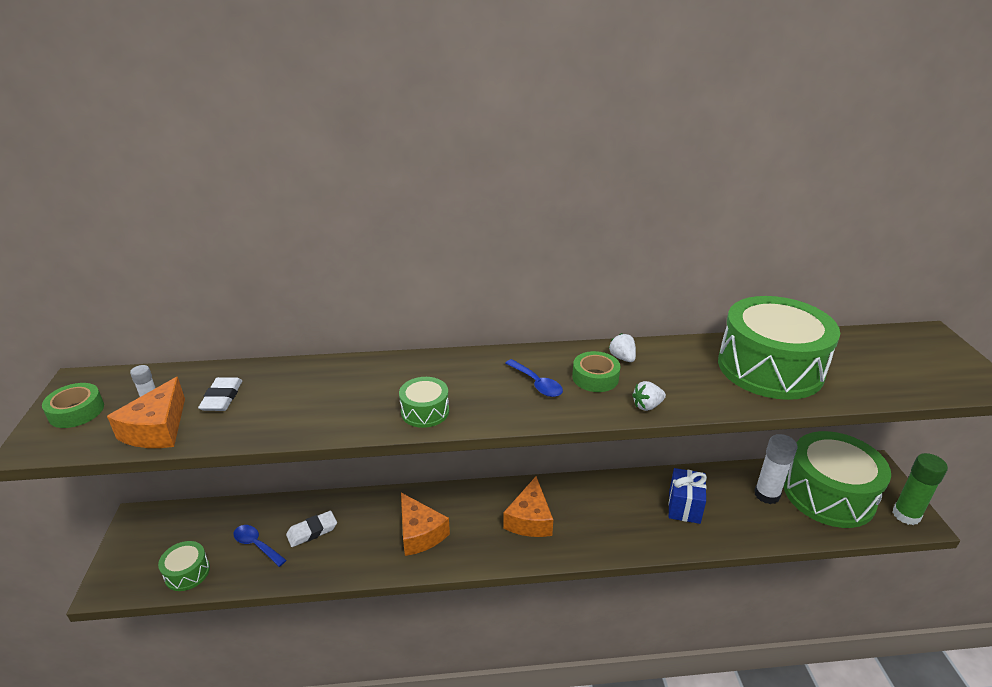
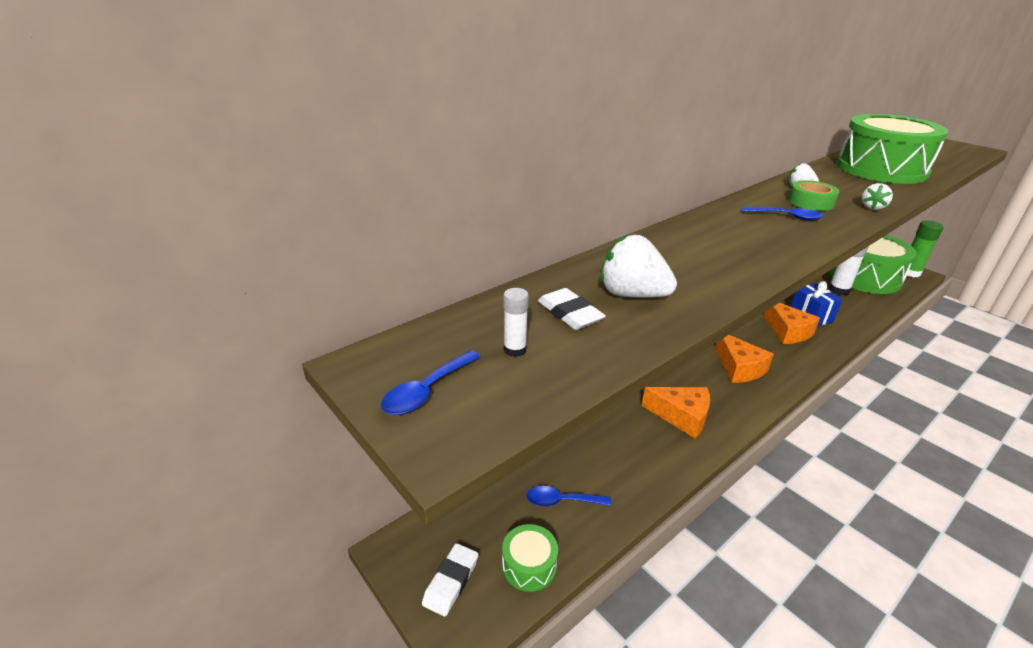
camera: 35 degrees left, 0 degrees up
green tape [42,383,104,428] -> blue spoon [381,350,480,415]
orange cheese [107,377,185,448] -> orange cheese moved to [763,303,820,344]
white eraser [286,511,337,547] -> white eraser moved to [422,543,478,616]
green drum [399,377,449,428] -> none
none -> white strawberry [601,235,677,298]

